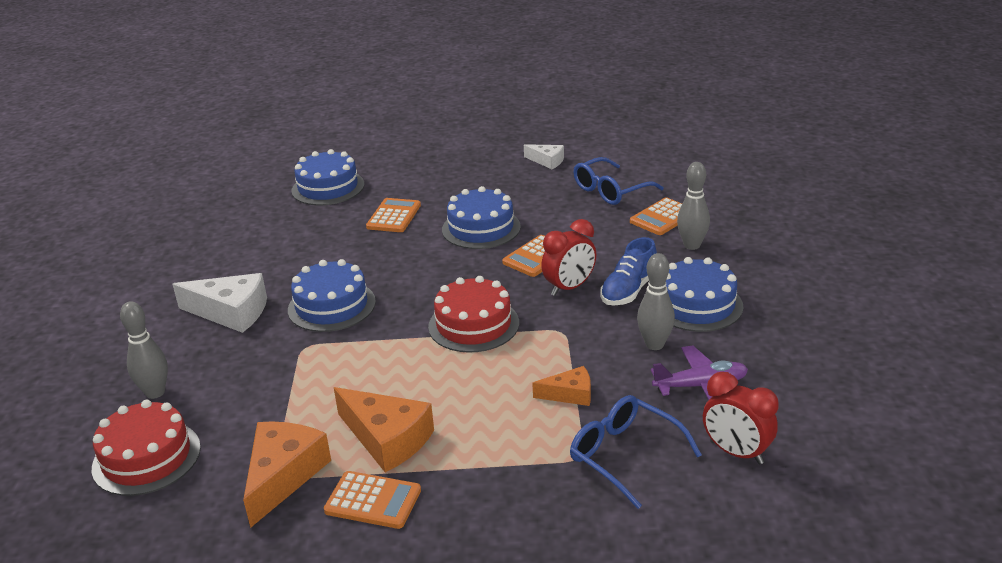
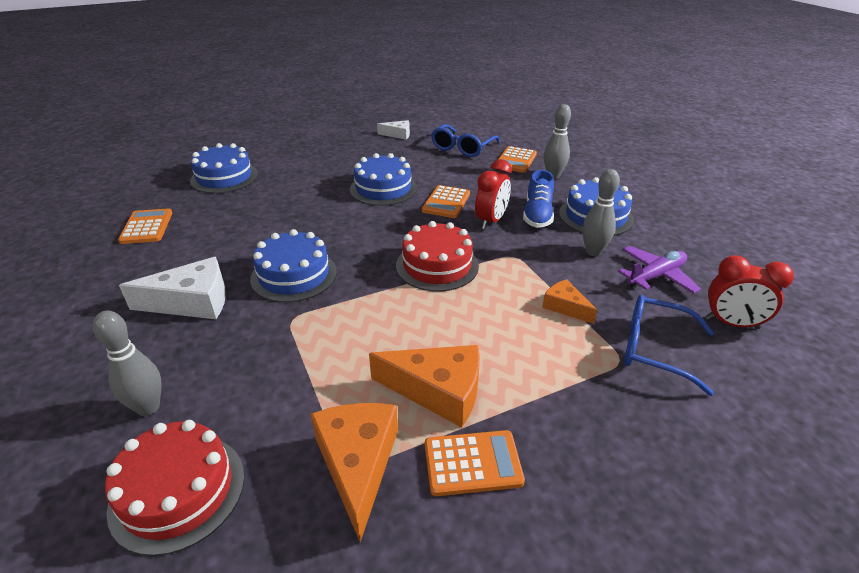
camera: 25 degrees left, 5 degrees up
orange calculator [366,198,421,232] -> orange calculator moved to [118,208,172,244]
orange cheese [532,366,591,406] -> orange cheese turned 105 degrees counterclockwise [542,279,597,324]

